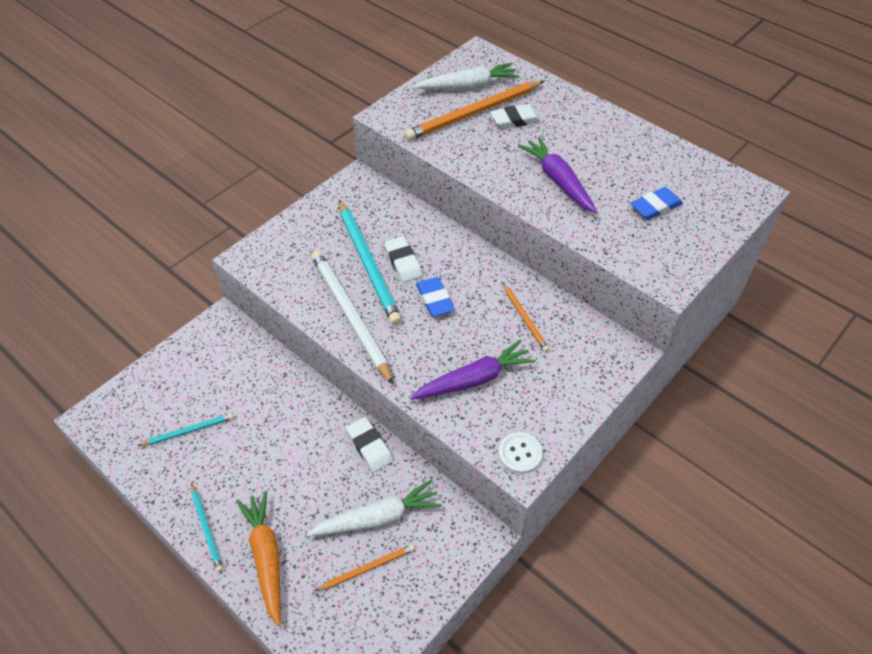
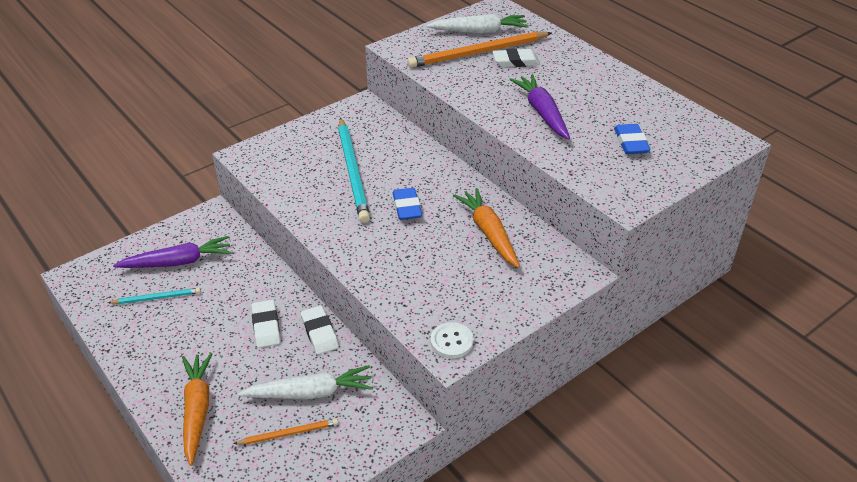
camera: 10 degrees right, 10 degrees down
turquoise pencil [191,483,223,572] -> none
white pencil [311,250,393,385] -> none
white eraser [384,236,423,282] -> white eraser moved to [251,300,281,348]
purple carrot [410,340,536,400] -> purple carrot moved to [113,236,232,268]
orange pencil [503,283,549,352] -> orange carrot [453,188,520,268]
blue eraser [630,187,683,220] -> blue eraser turned 75 degrees counterclockwise [614,124,650,154]

